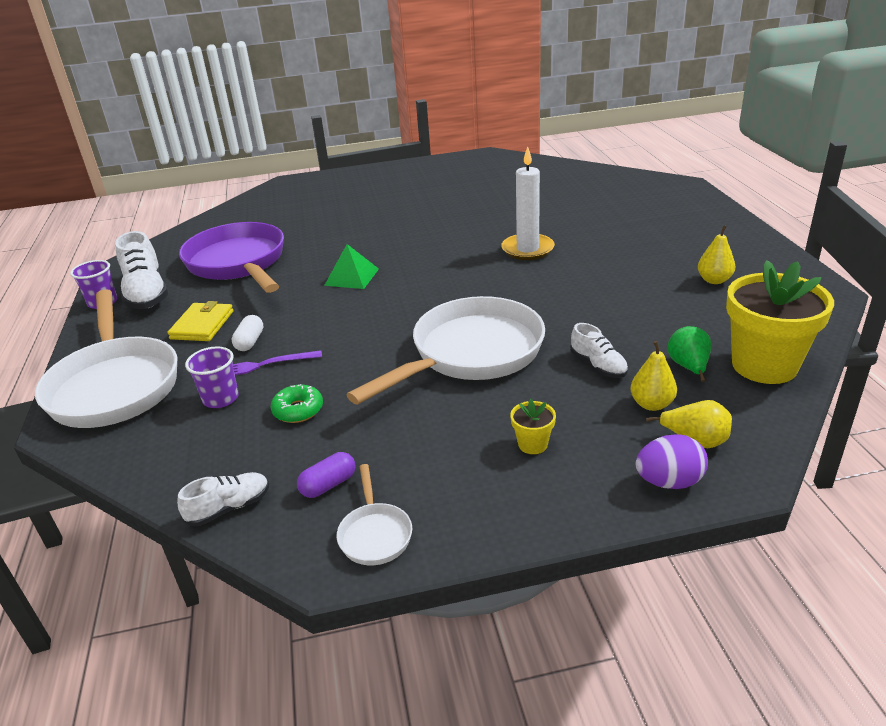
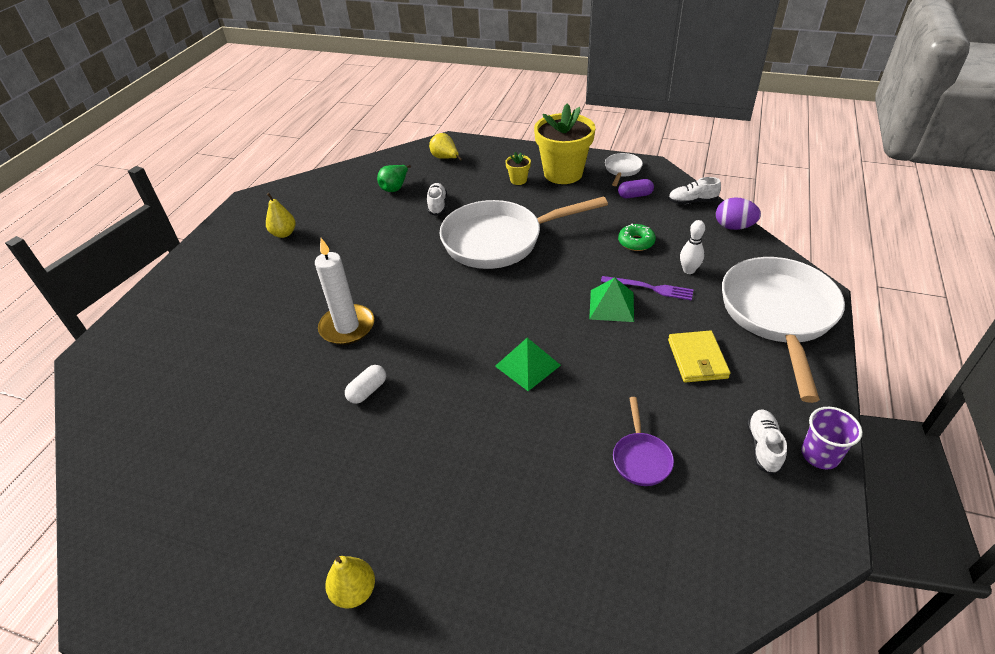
camera: 150 degrees left, 10 degrees up
white shoe [115,231,168,309] -> white shoe [747,409,787,475], size x0.56
yellow wallet [167,301,233,341] -> yellow wallet turned 45 degrees counterclockwise [668,330,730,383]
purple pan [179,222,284,293] -> purple pan [613,397,674,486], size x0.43
purple cup [185,346,239,408] -> white bowling pin [680,220,705,274]
white capsule [232,315,263,351] -> white capsule moved to [345,365,386,404]
yellow pear [631,341,677,411] -> yellow pear moved to [325,556,375,609]
purple egg [636,434,708,489] -> purple egg moved to [716,197,761,230]
yellow flower pot [726,260,834,384] -> yellow flower pot moved to [534,103,595,184]
none -> green pyramid [589,277,634,322]

